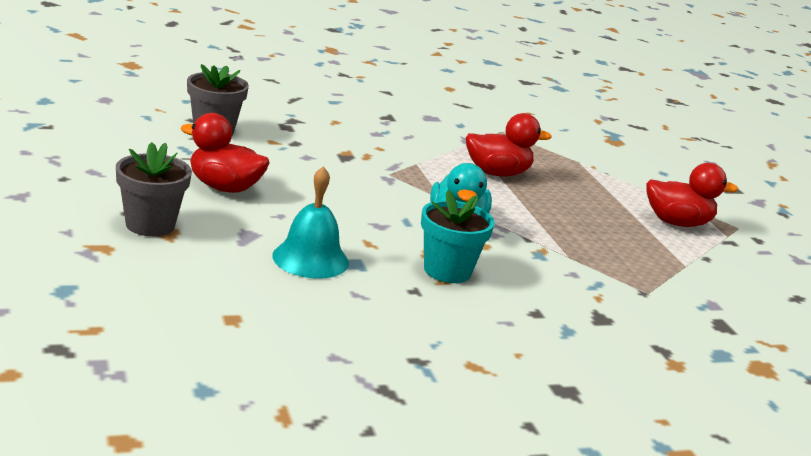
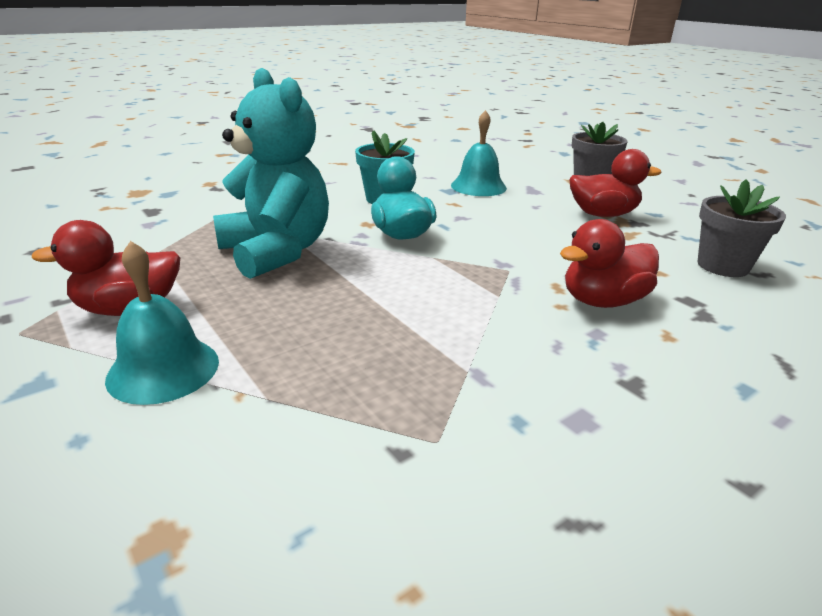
camera: 165 degrees right, 5 degrees up
red duck [466,113,552,177] -> red duck moved to [560,219,659,308]
none -> turquoise bell [105,241,219,405]
none -> turquoise teddy bear [213,68,329,279]

